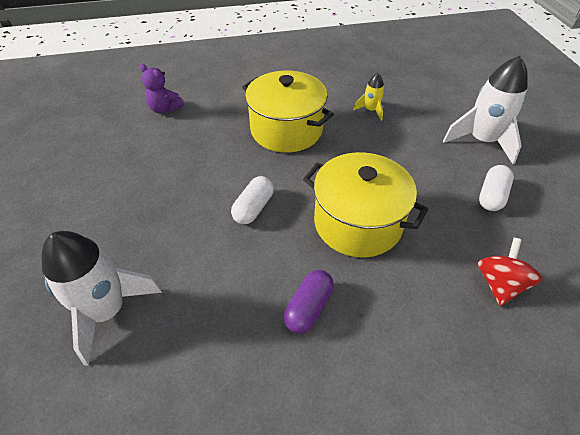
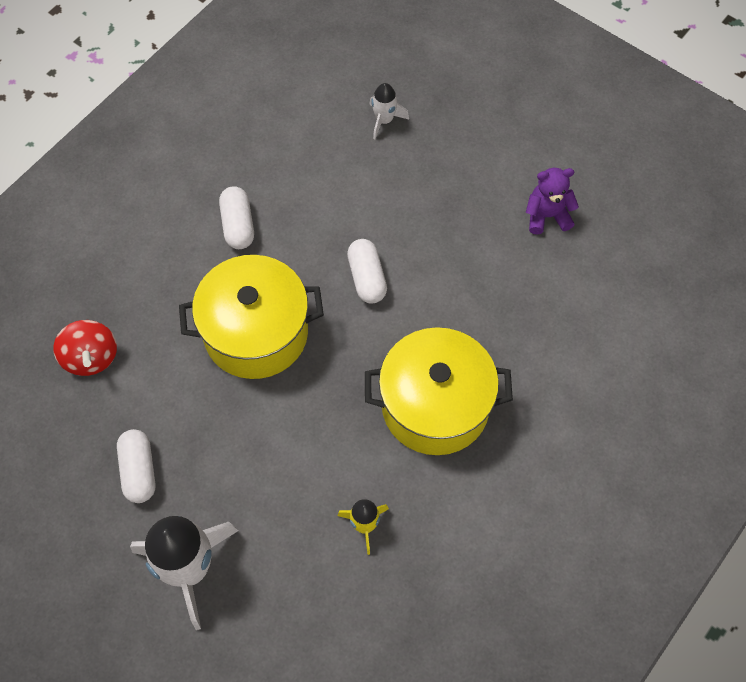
camera: 140 degrees right, 15 degrees up
white rocket [42,231,162,366] -> white rocket [369,83,409,139], size x0.49
purple teddy bear [140,64,184,113] -> purple teddy bear moved to [526,168,579,235]
purple capsule [284,270,334,334] -> white capsule [219,186,254,249]

